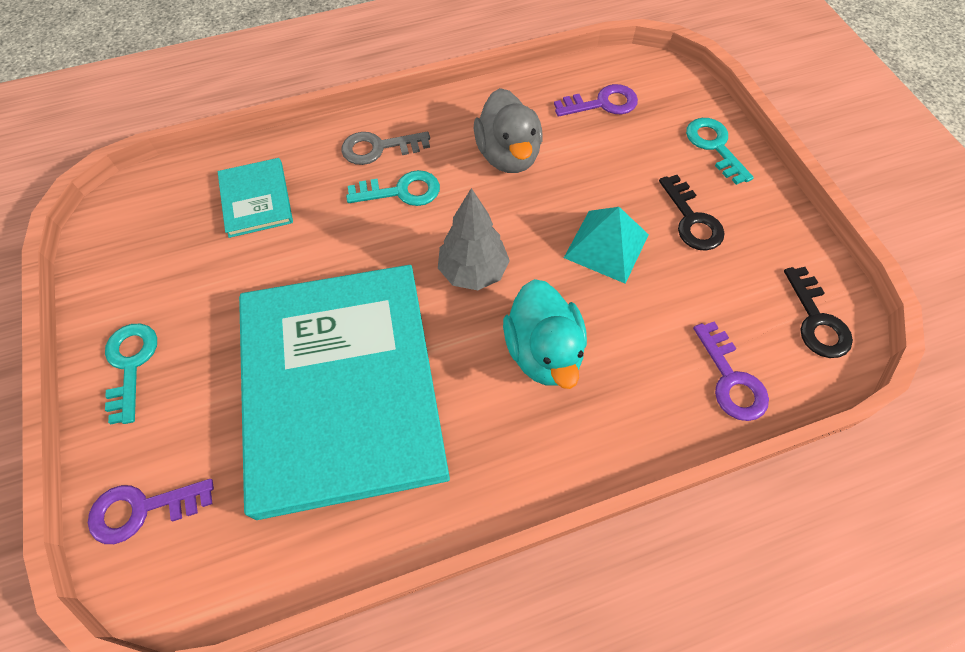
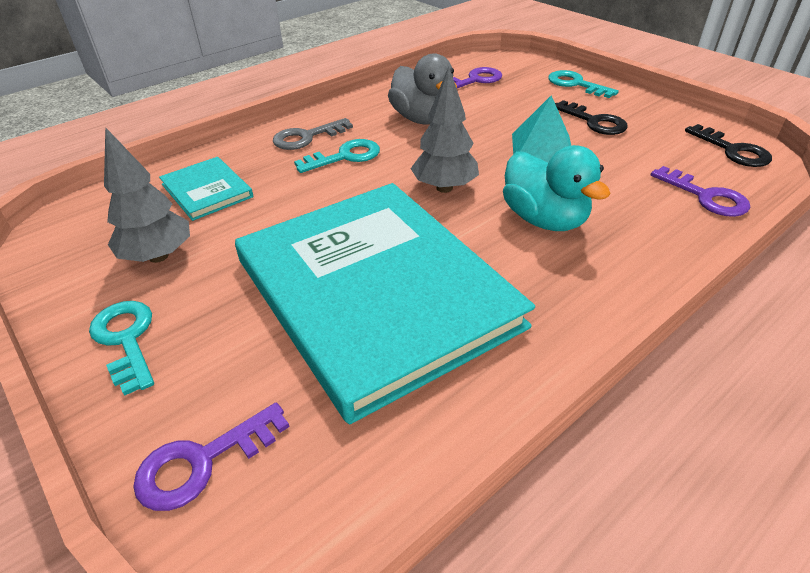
camera: 20 degrees left, 20 degrees down
none -> grey tree [104,127,190,263]

